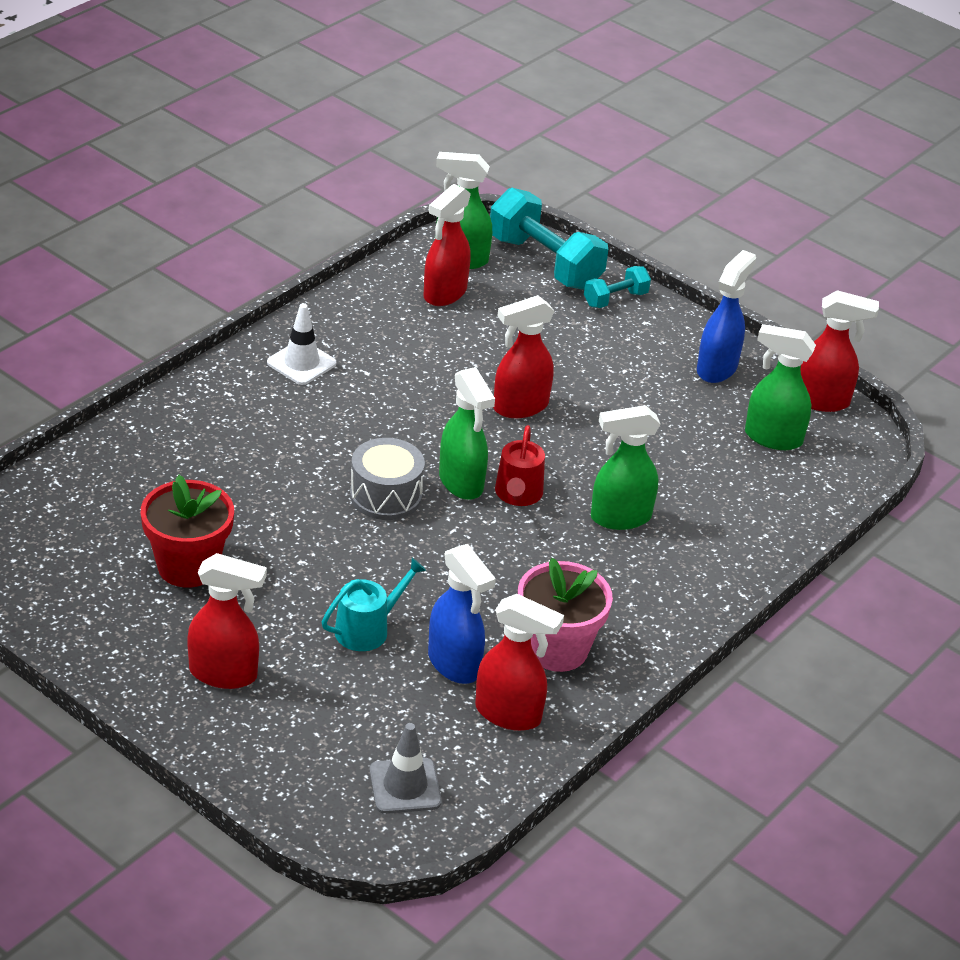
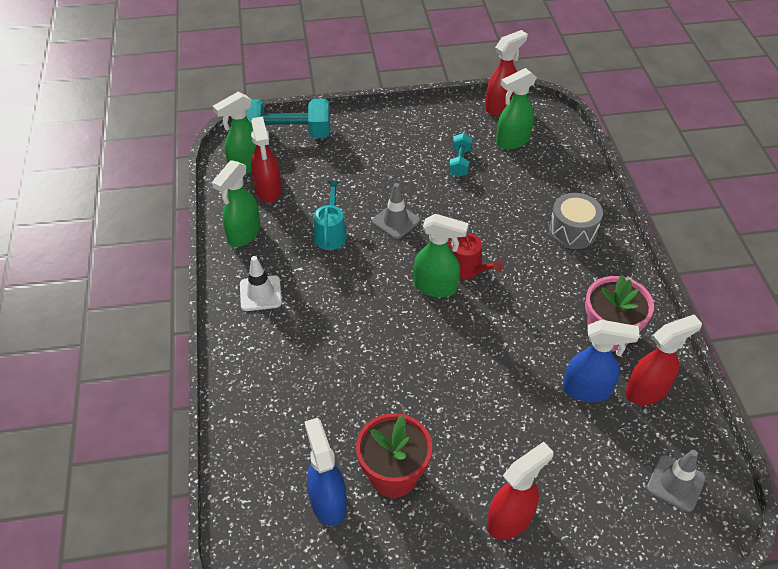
camera: 45 degrees left, 10 degrees up
turquoise watering can [322,558,426,651] -> turquoise watering can moved to [314,181,347,250]
grey drum [350,438,425,520] -> grey drum moved to [549,193,603,249]
red spray bottle [493,295,555,418] -> grey traffic cone [372,183,420,239]
turquoise dumbbell [584,266,651,308] -> turquoise dumbbell moved to [449,133,472,177]
green spray bottle [591,405,661,530] -> green spray bottle moved to [212,160,260,247]
blue spray bottle [697,250,756,383] -> blue spray bottle moved to [304,418,347,526]

